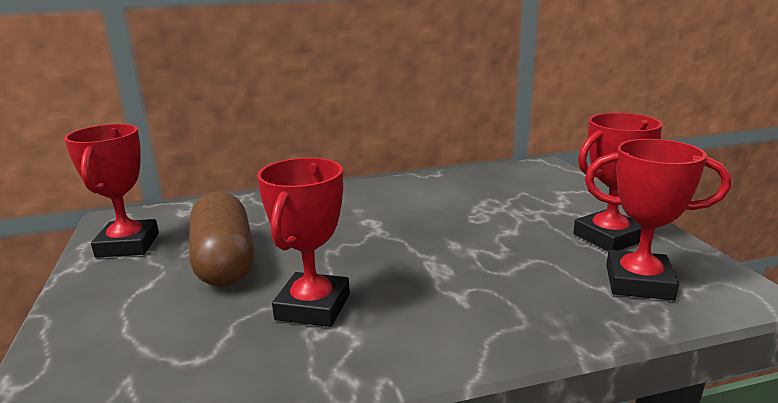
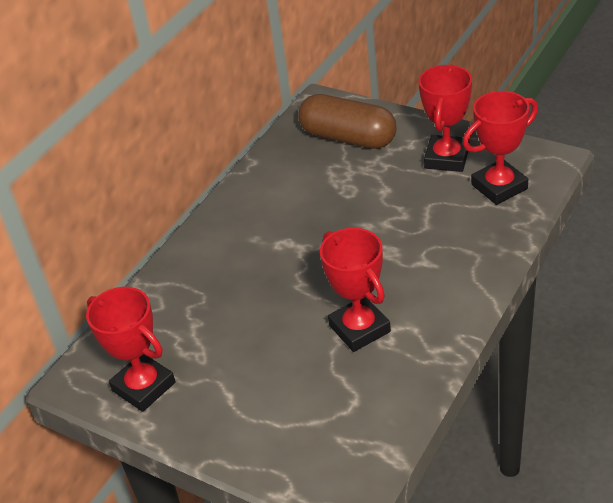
camera: 40 degrees left, 20 degrees up
brown capsule [189,192,254,287] -> brown capsule moved to [298,94,397,149]

